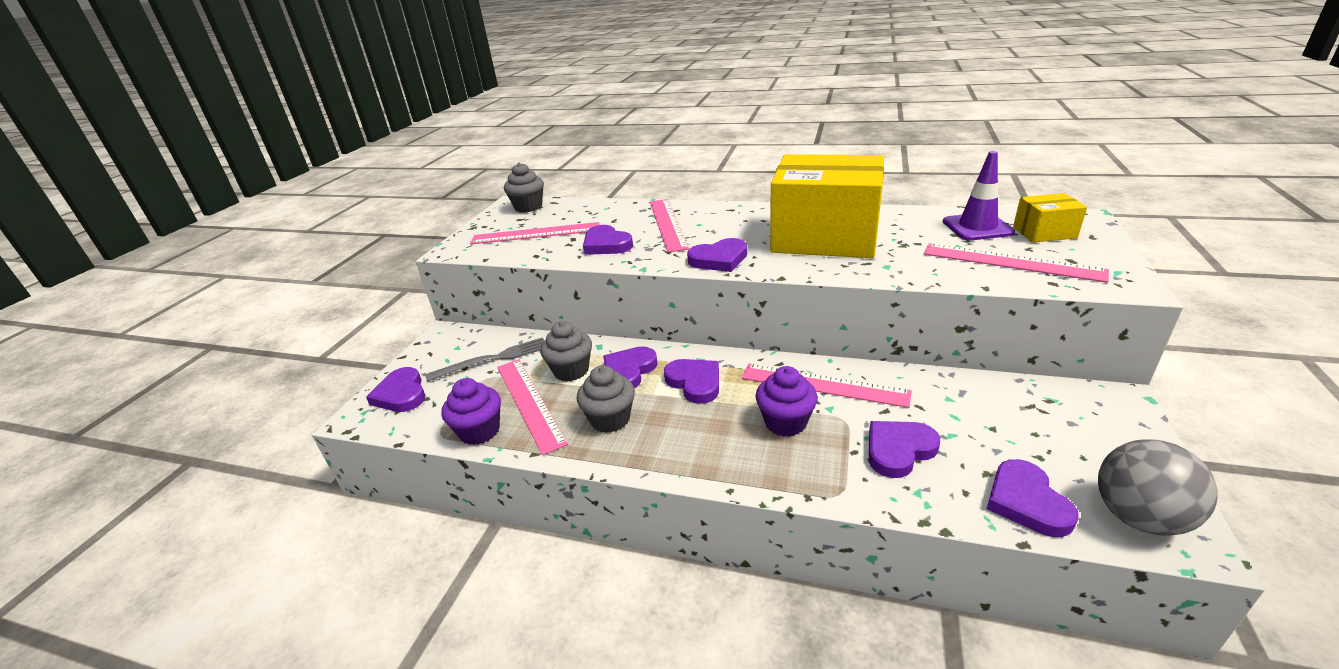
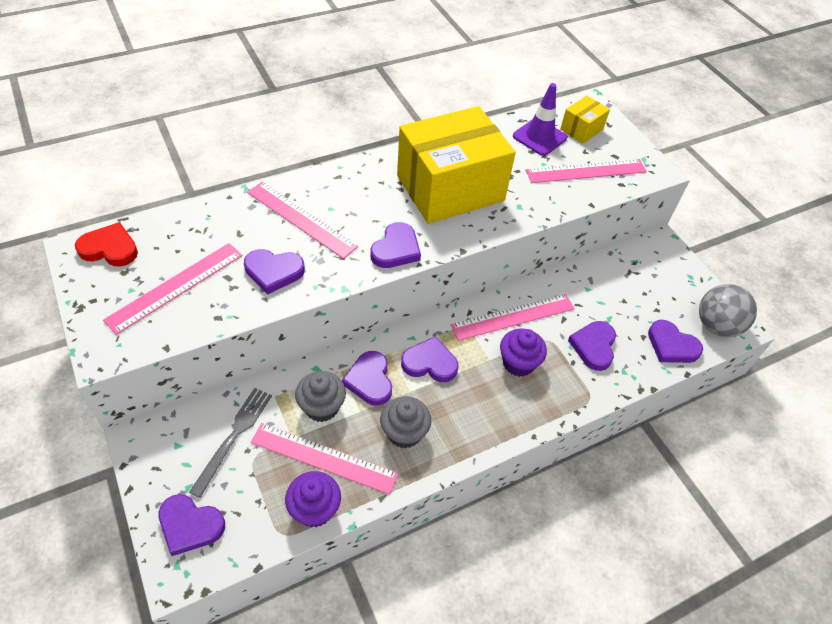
camera: 50 degrees left, 20 degrees up
grey cupcake [504,163,544,213] -> red heart [75,222,138,266]

